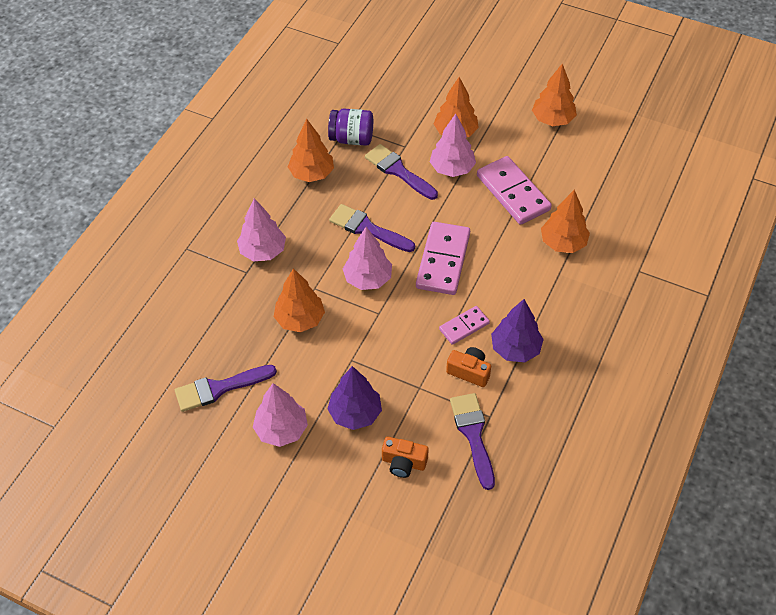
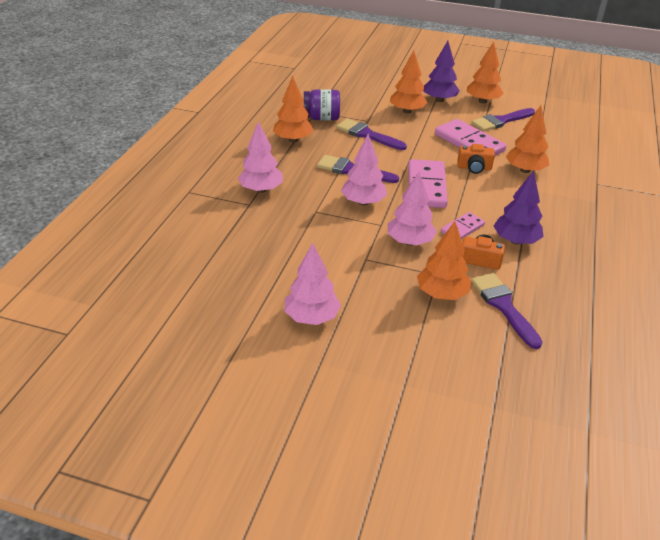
camera: 10 degrees left, 15 degrees down
purple brush [175,365,277,412] -> purple brush moved to [472,108,535,131]
orange tree [274,268,325,332] -> orange tree moved to [417,221,471,300]
purple tree [327,366,382,430] -> purple tree moved to [424,41,460,102]
orange camera [382,437,429,478] -> orange camera moved to [457,144,495,174]
pink tree [430,114,476,177] -> pink tree moved to [388,172,437,246]

